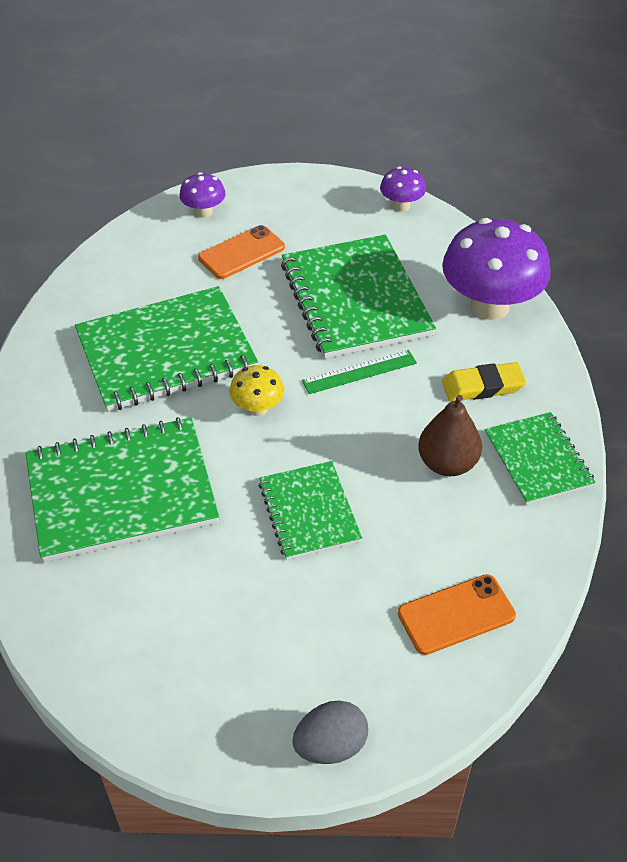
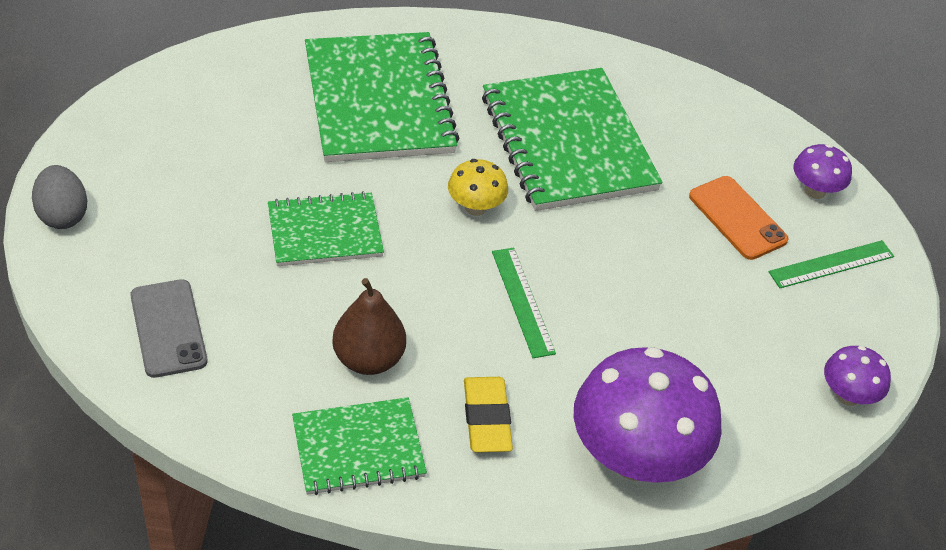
camera: 90 degrees right, 0 degrees up
green notebook [281,235,436,359] -> none
orange phone [398,574,516,655] -> grey phone [130,279,207,378]
none -> green ruler [769,240,894,288]

